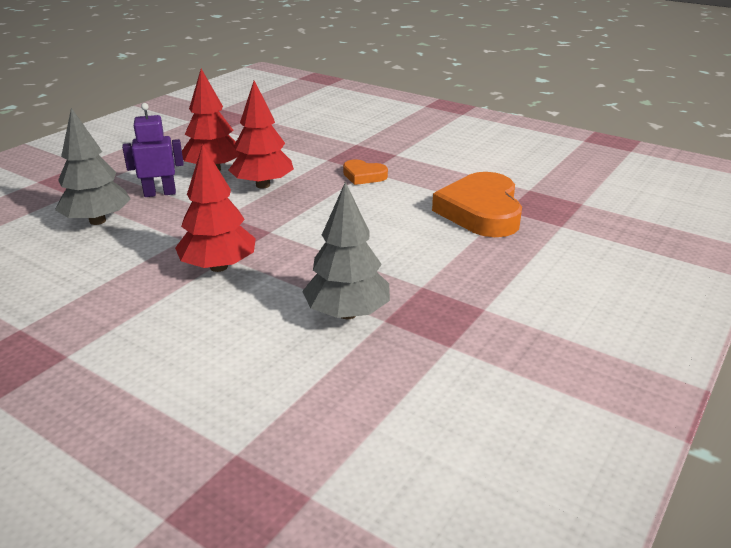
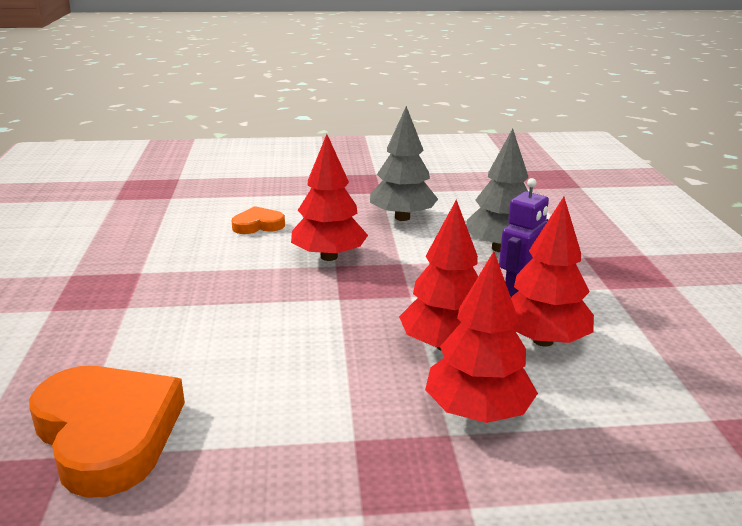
camera: 140 degrees right, 5 degrees down
grey tree [302,182,390,319] -> grey tree moved to [370,106,438,221]
orange heart [343,159,388,185] -> orange heart moved to [232,206,285,234]
none -> red tree [425,251,538,423]

